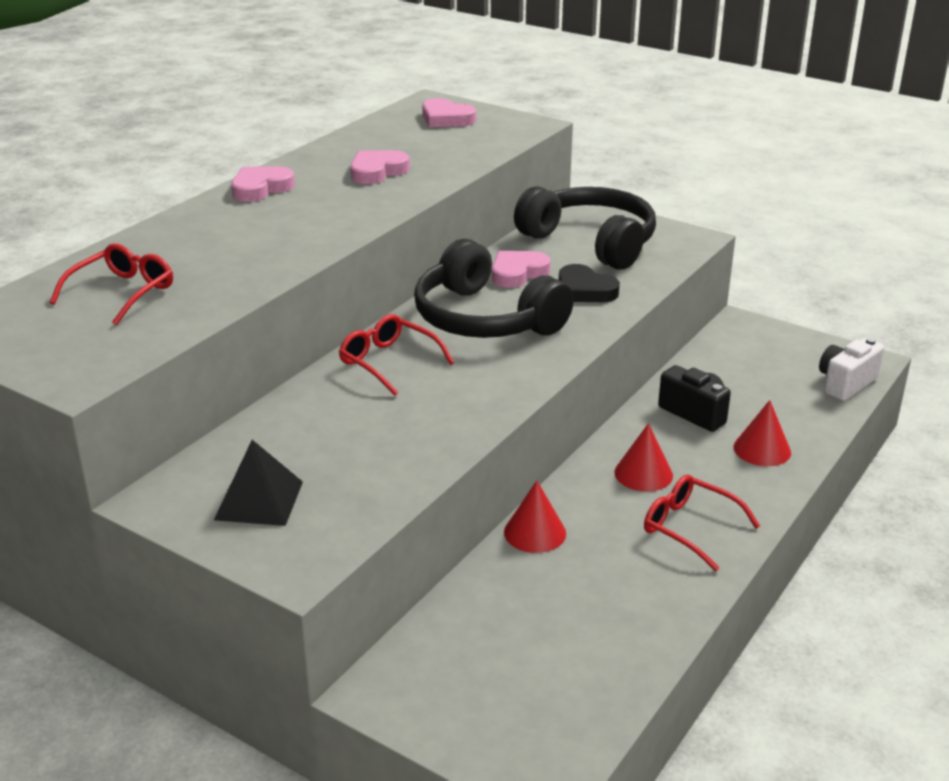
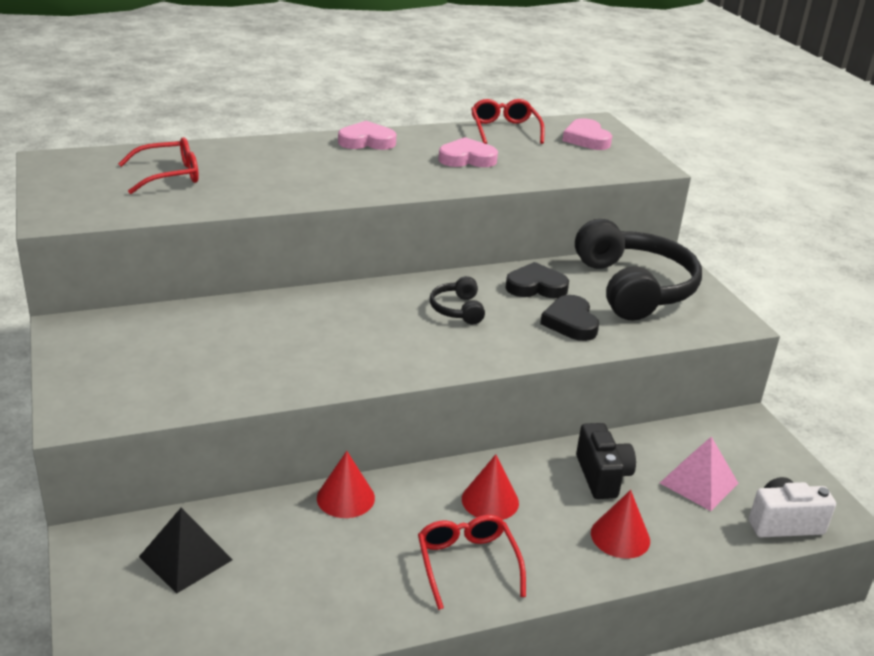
camera: 35 degrees right, 0 degrees up
black pyramid [214,440,303,526] -> black pyramid moved to [139,508,233,594]
red glasses [339,314,454,396] -> red glasses moved to [471,99,545,144]
black headphones [414,239,574,338] -> black headphones [430,276,485,324], size x0.44
pink heart [492,251,551,288] -> black heart [505,262,569,298]
none -> pink pyramid [660,436,738,511]

